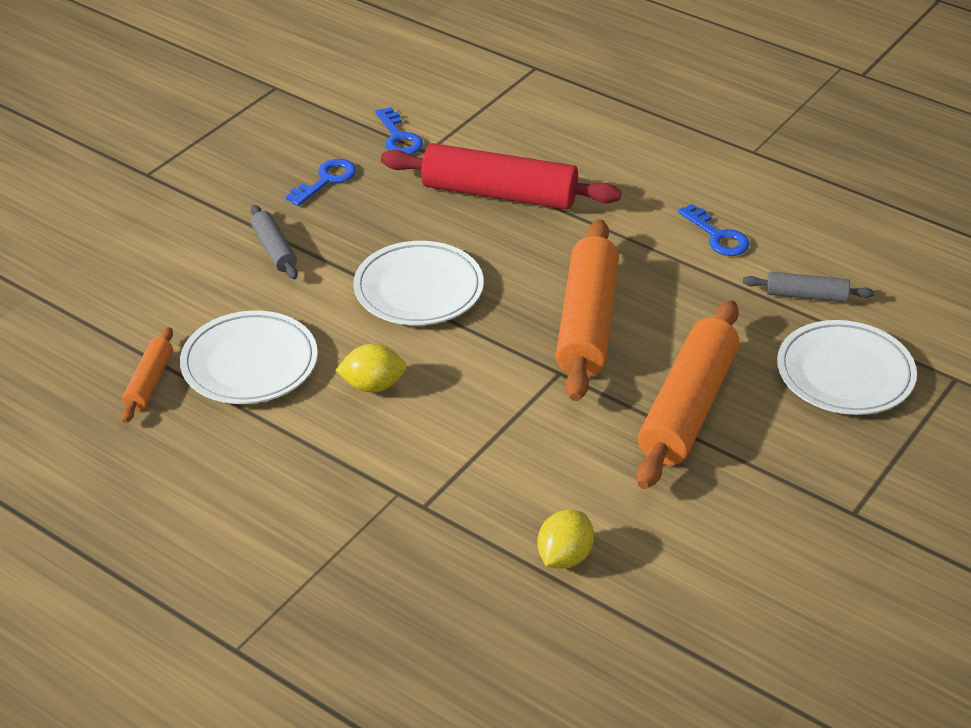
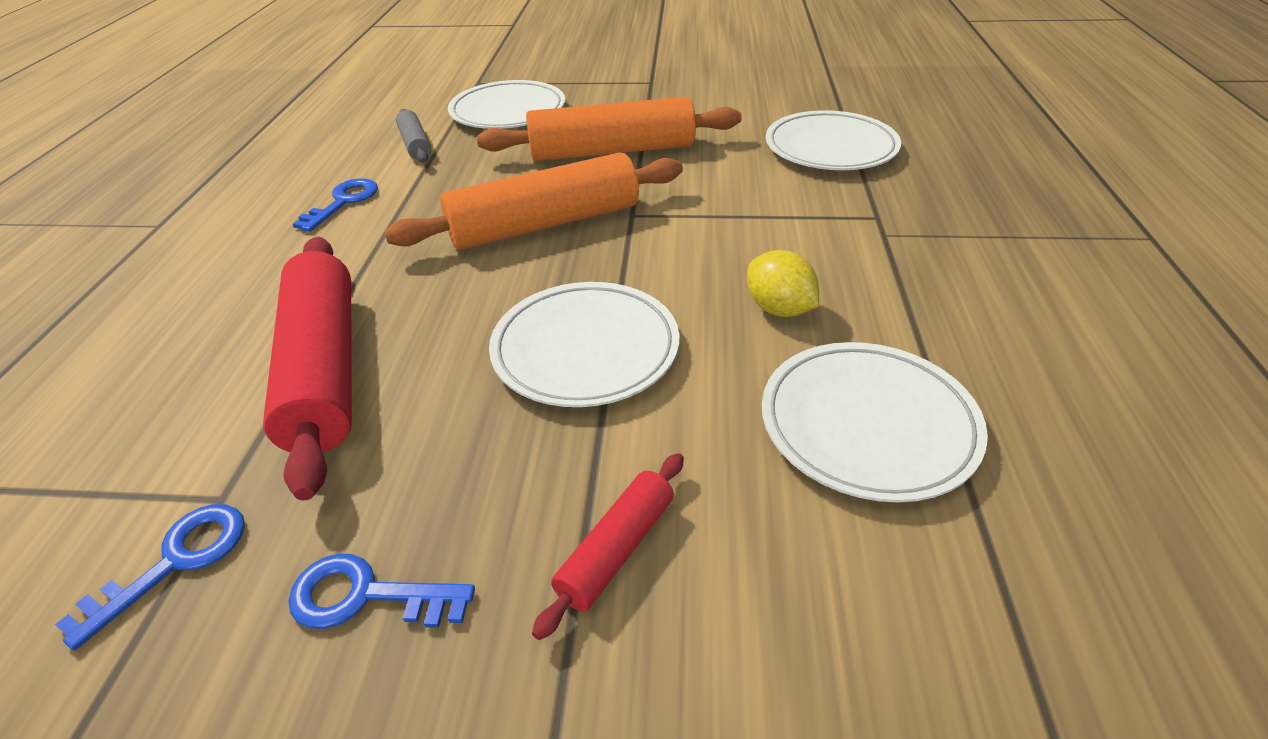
camera: 120 degrees left, 0 degrees up
orange rolling pin [121,327,173,423] -> none
grey rolling pin [251,205,298,279] -> red rolling pin [532,453,684,640]
yellow lemon [537,510,594,569] -> white plate [766,110,901,170]

